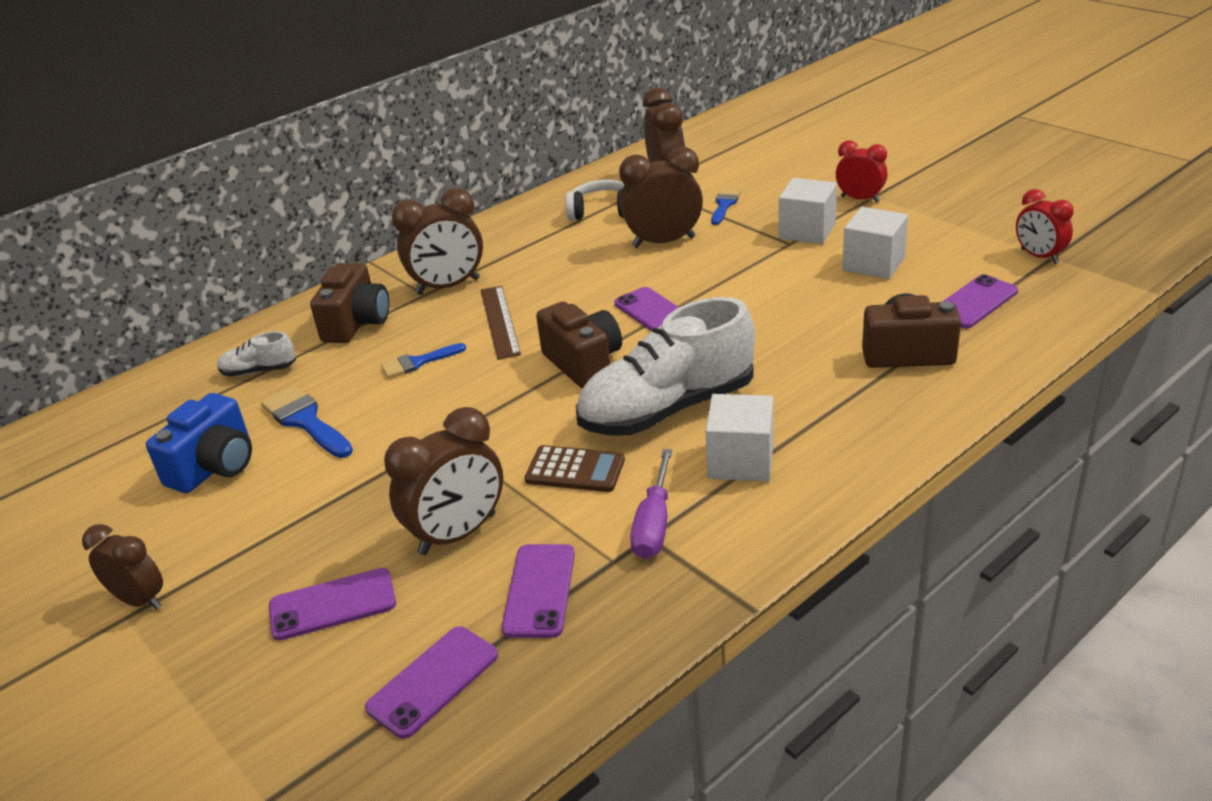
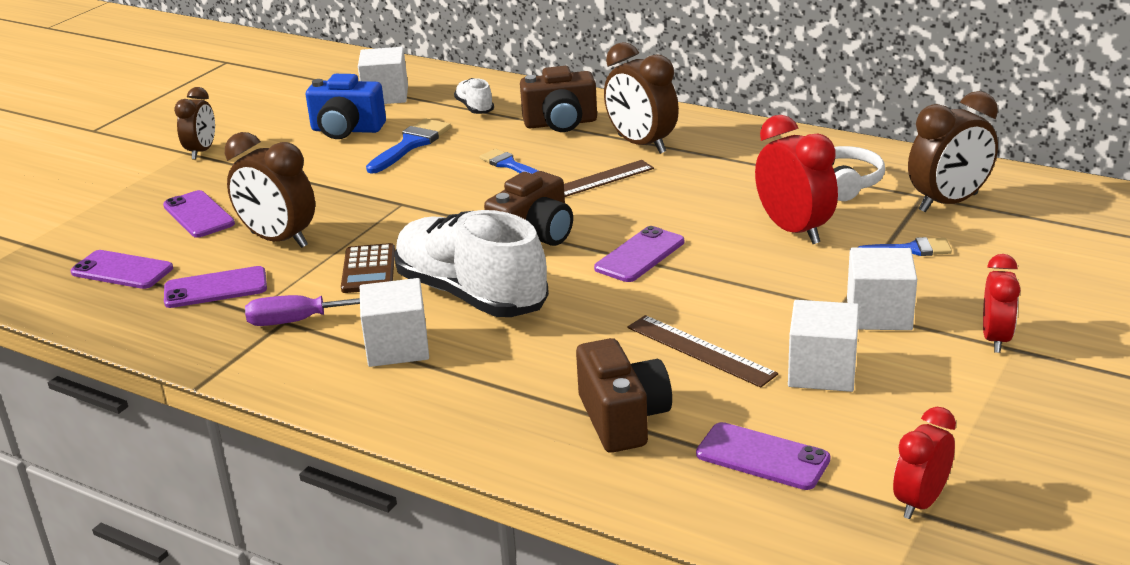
camera: 70 degrees right, 5 degrees down
brown clock [619,147,703,248] -> red clock [755,115,838,244]
none -> white cube [358,47,408,104]
none -> brown ruler [627,315,778,388]

